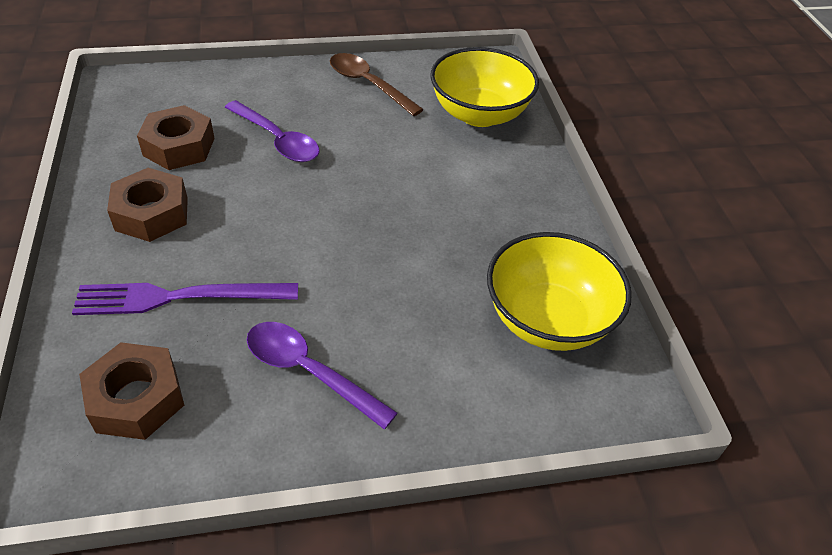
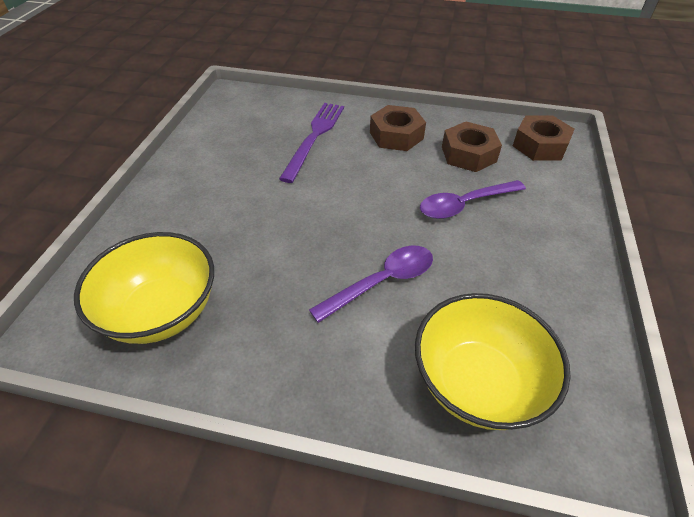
camera: 115 degrees right, 0 degrees up
brown nut [79,342,184,440] -> brown nut moved to [513,115,575,161]
purple spoon [247,322,398,430] -> purple spoon moved to [309,245,433,323]
brown spoon [330,53,424,116] -> none

